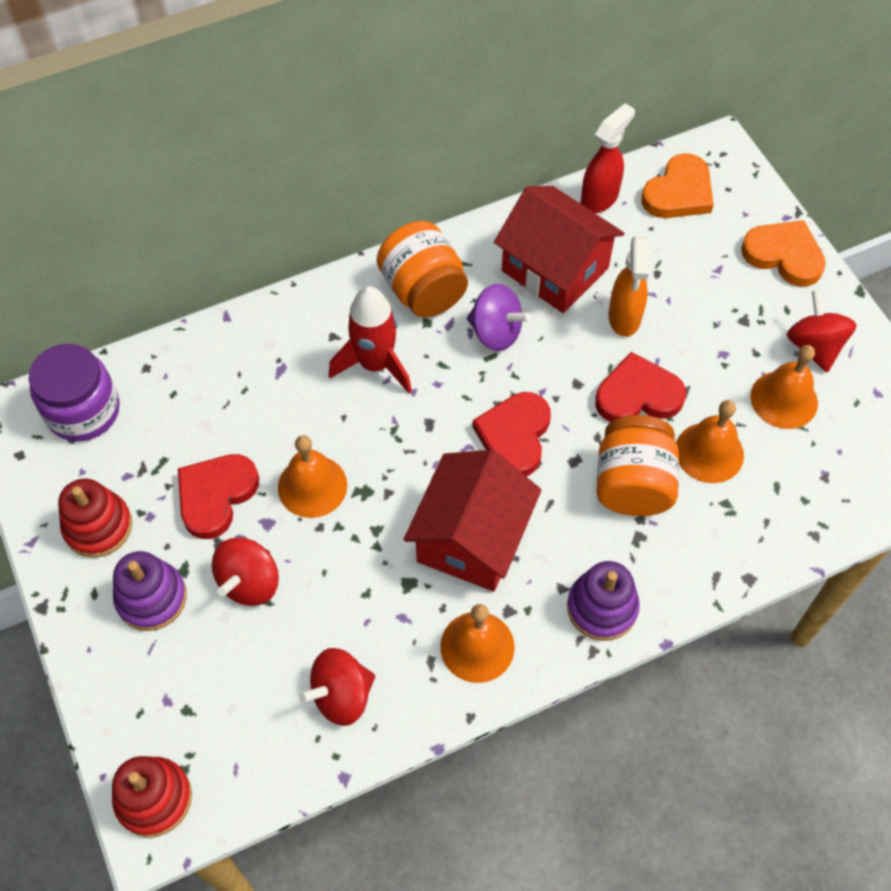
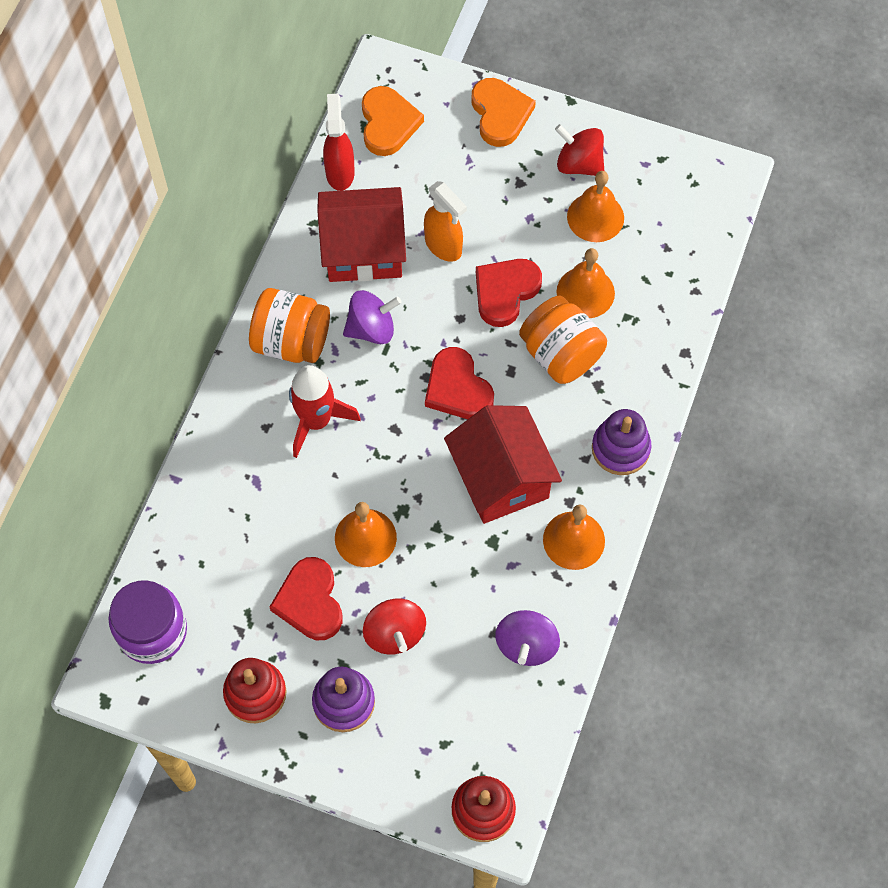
camera: 45 degrees left, 5 degrees up
red spinning top [299,648,375,726] -> purple spinning top [495,610,560,666]
orange heart [741,220,826,287] -> orange heart turned 90 degrees clockwise [472,78,536,147]

